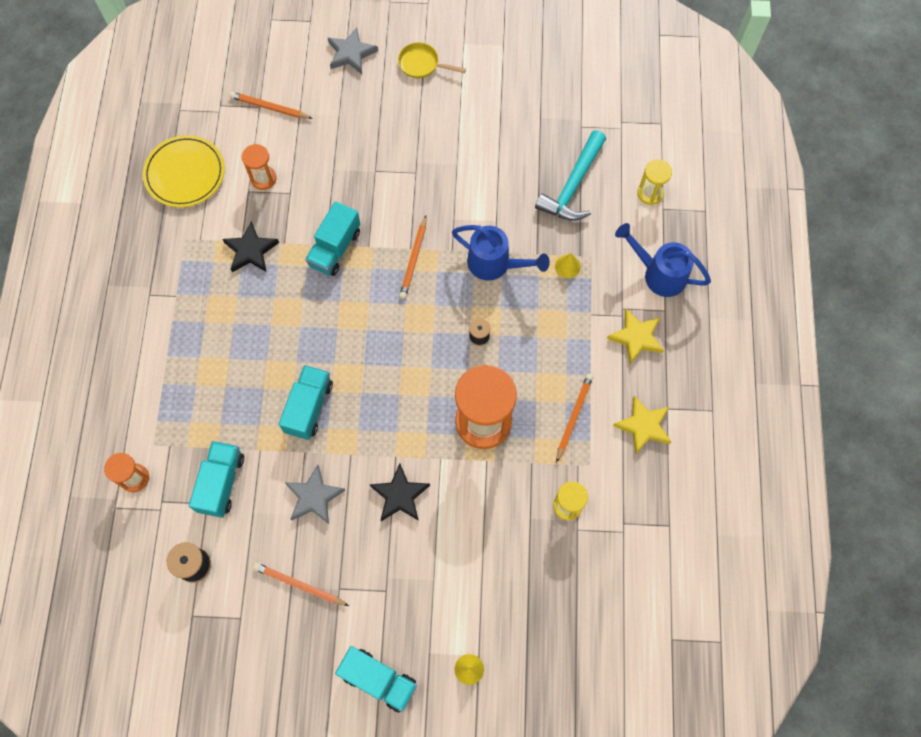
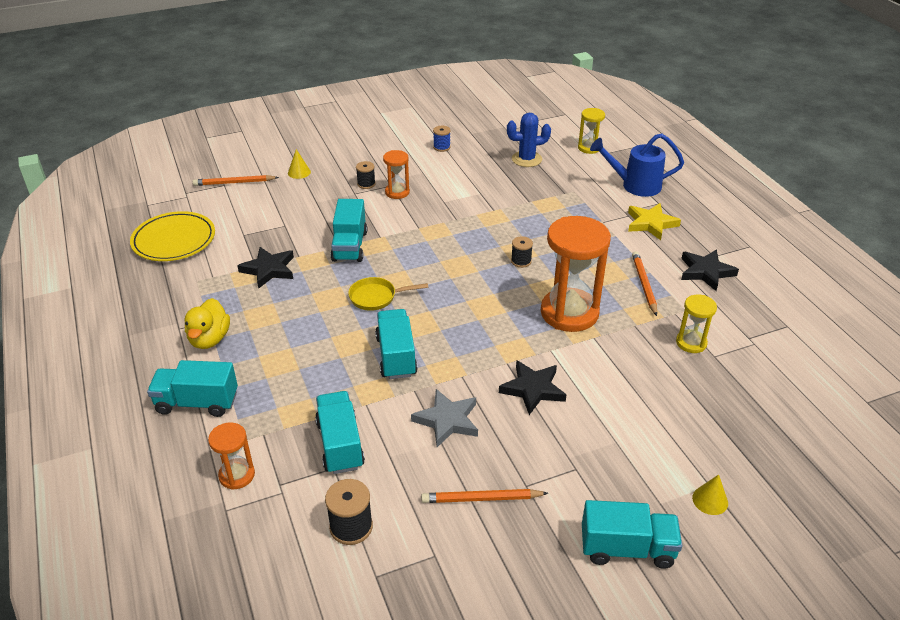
camera: 25 degrees left, 30 degrees down
orange hourglass [242,144,276,190] -> orange hourglass moved to [383,150,410,199]
grey star [328,27,378,74] -> none
yellow pan [398,42,466,78] -> yellow pan moved to [348,277,428,311]
orange pencil [399,216,426,299] -> none
blue watering can [452,225,550,281] -> none
turquoise hammer [535,130,606,221] -> blue cactus [507,113,551,167]
yellow cone [555,253,581,278] -> yellow cone moved to [288,149,311,179]
yellow star [613,396,671,455] -> black star [681,249,739,291]
none -> turquoise truck [147,360,238,417]
none -> yellow duck [185,298,230,349]
none -> black spool [356,161,376,189]
none -> blue spool [433,126,451,152]

